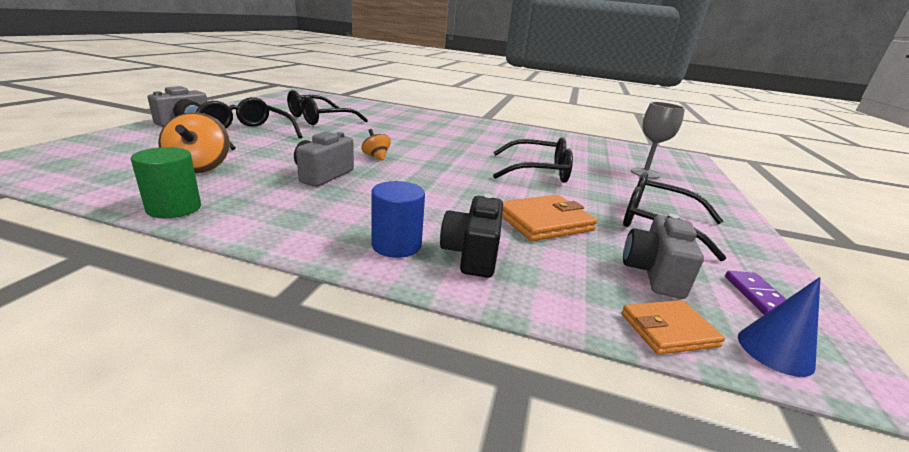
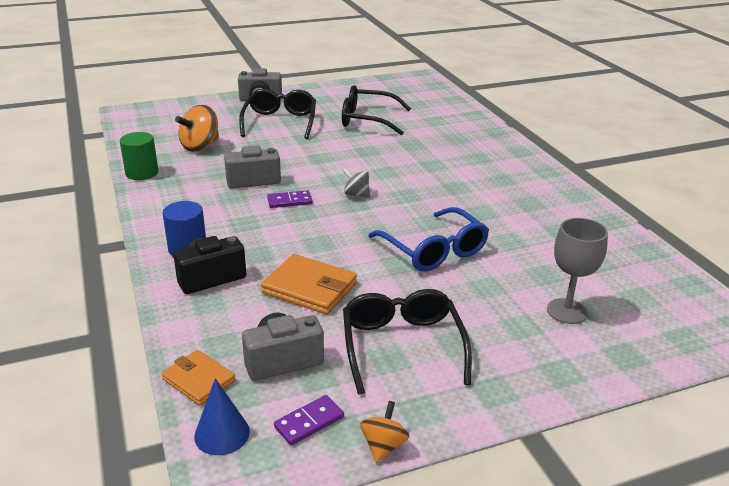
camera: 55 degrees right, 5 degrees up
orange spinning top [361,129,391,161] -> orange spinning top moved to [360,401,409,463]
black glasses [493,137,573,183] -> blue glasses [368,207,489,272]
none -> purple domino [267,190,312,208]
none -> grey spinning top [342,168,370,198]

